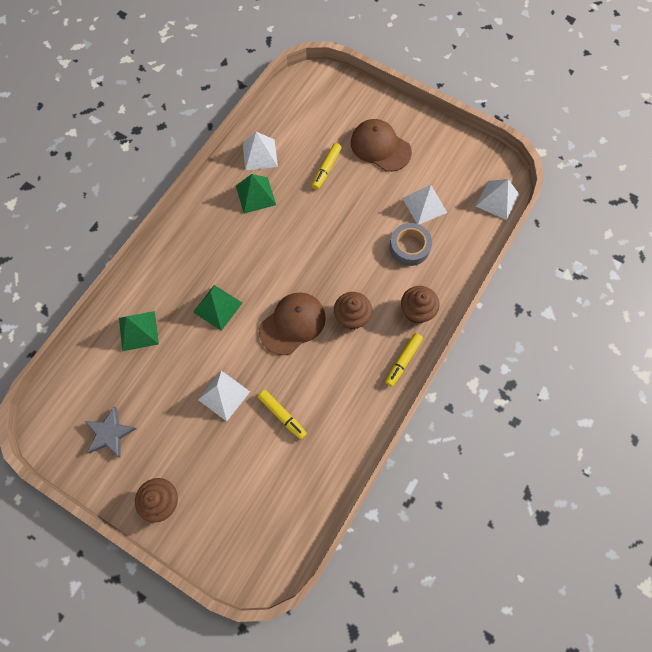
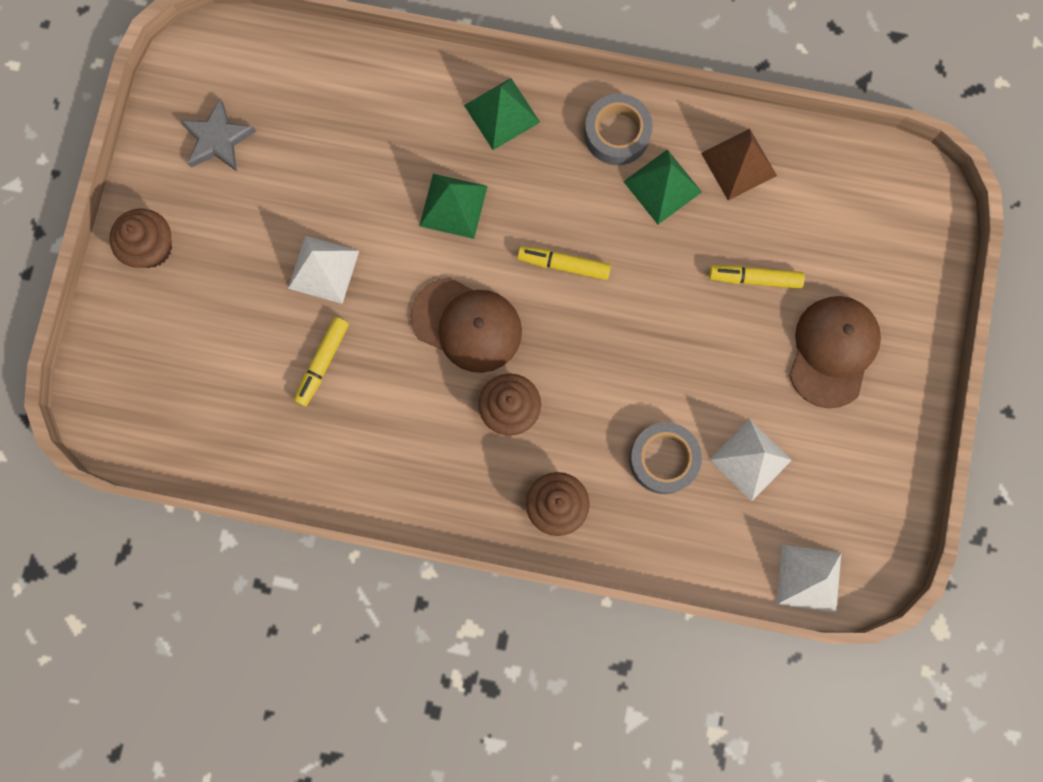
camera: 70 degrees right, 10 degrees up
green pyramid [119,311,159,351] -> green pyramid moved to [464,78,540,150]
white pyramid [243,132,278,170] -> brown pyramid [701,129,777,200]
yellow marker [385,333,423,387] -> yellow marker moved to [517,246,611,280]
none -> grey tape [584,94,653,165]

